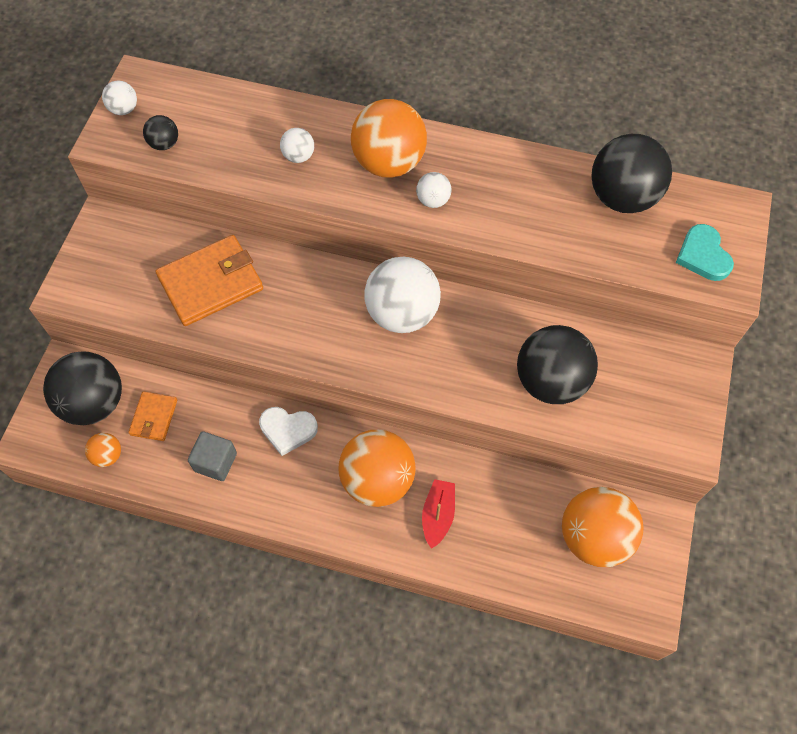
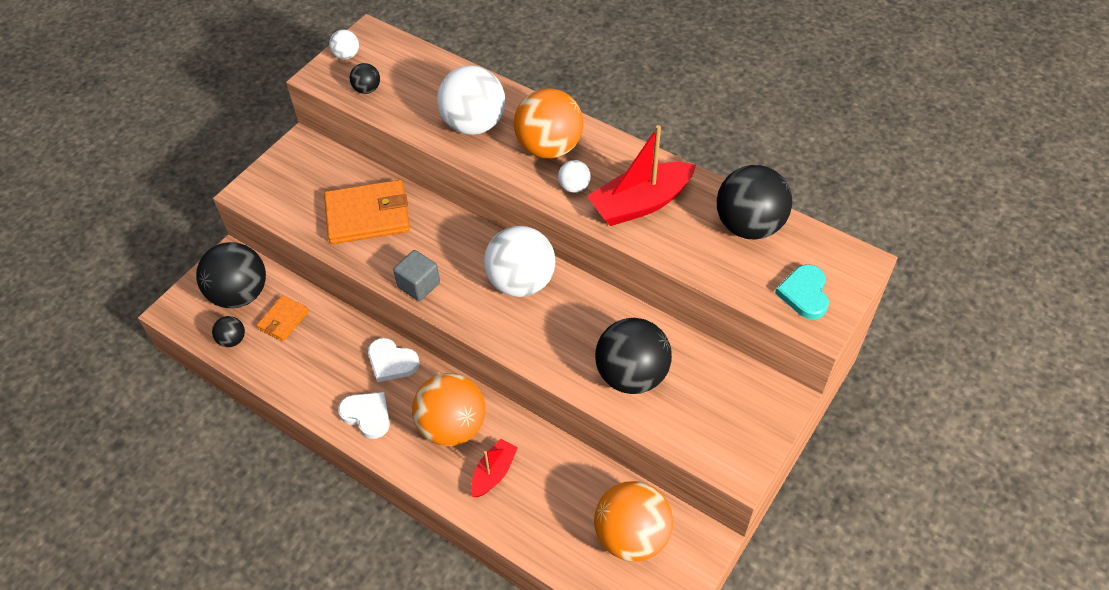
camera: 20 degrees right, 10 degrees down
orange ball [85,433,121,467] -> black ball [212,316,245,347]
grey cube [188,431,237,481] -> grey cube moved to [393,250,440,301]
white ball [280,128,314,163] -> white ball [437,65,505,135], size x2.17
none -> white heart [338,392,390,439]
none -> red boat [587,125,696,226]

